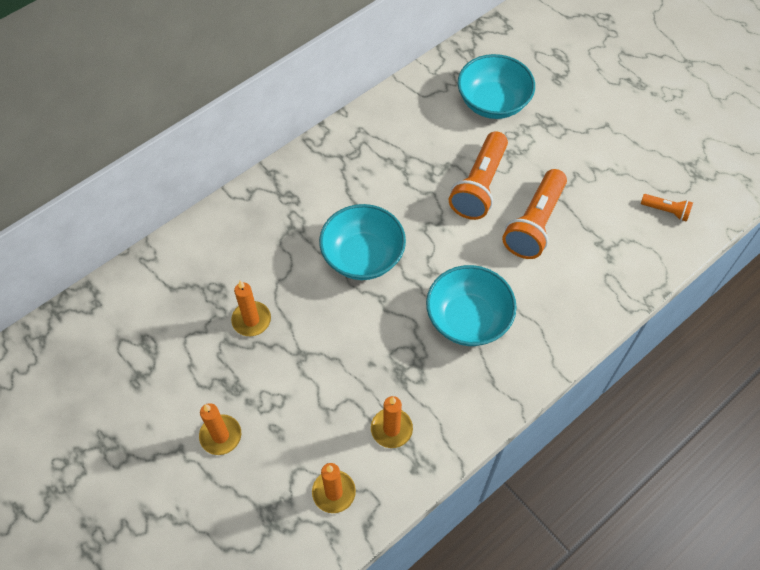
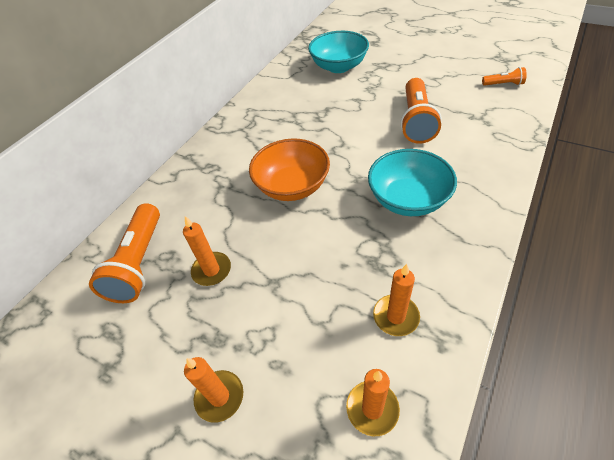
camera: 15 degrees left, 10 degrees down
turquoise bowl [319,204,406,280] -> orange bowl [249,138,330,201]
orange flashlight [449,131,508,220] -> orange flashlight moved to [89,203,160,303]

